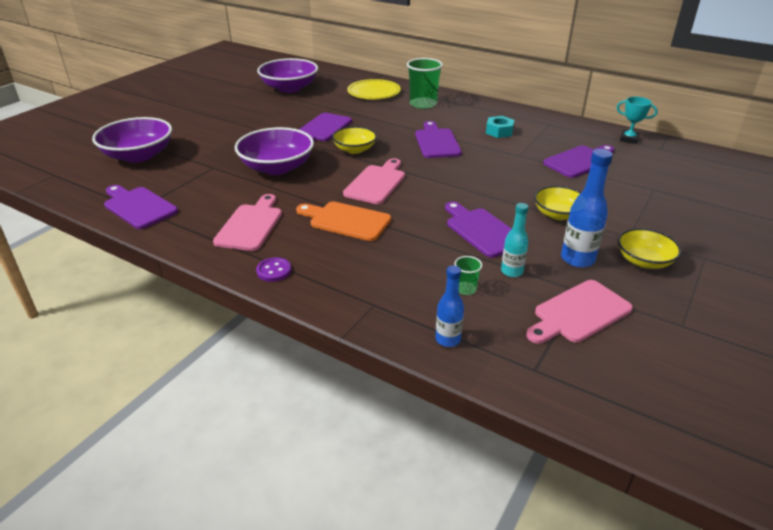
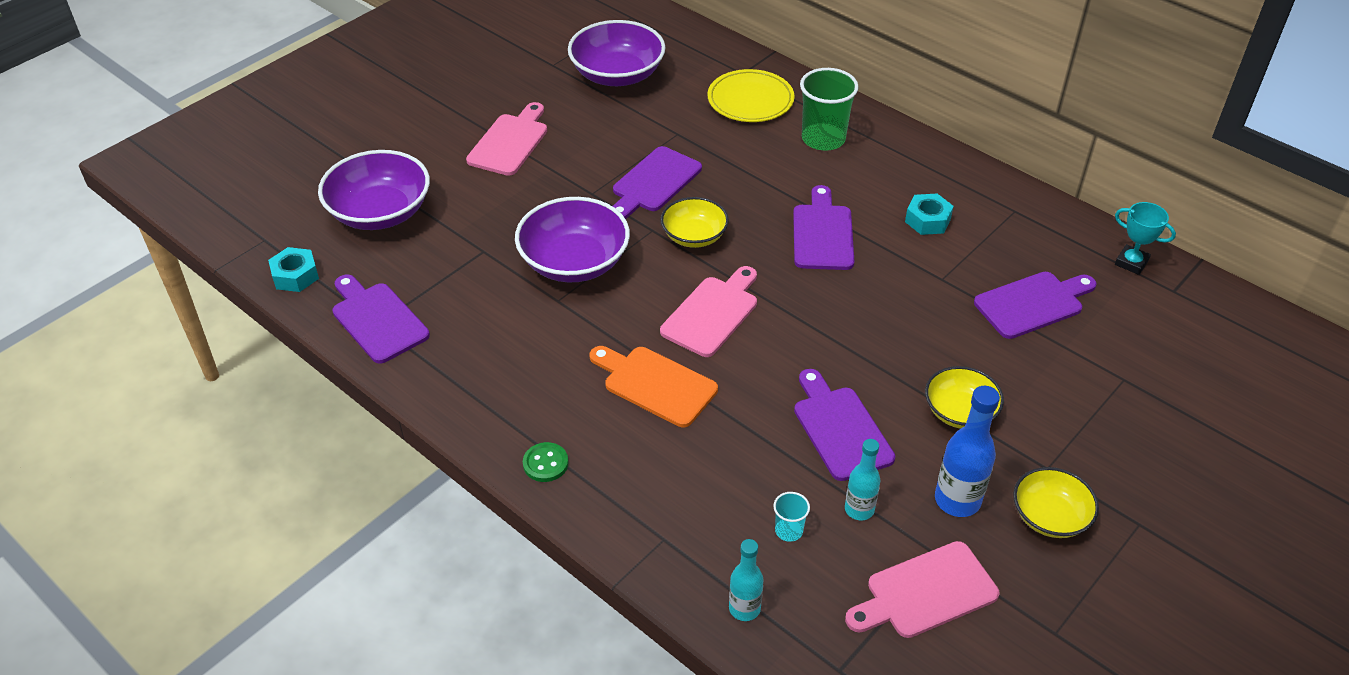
camera: 10 degrees right, 10 degrees up
pink cutting board [213,194,282,251] -> pink cutting board moved to [466,102,547,176]
purple button [256,257,292,282] -> green button [523,442,568,482]
blue bottle [435,265,464,347] -> turquoise bottle [729,539,764,621]
green cup [454,256,482,295] -> turquoise cup [773,492,810,542]
none -> turquoise nut [268,247,319,292]

